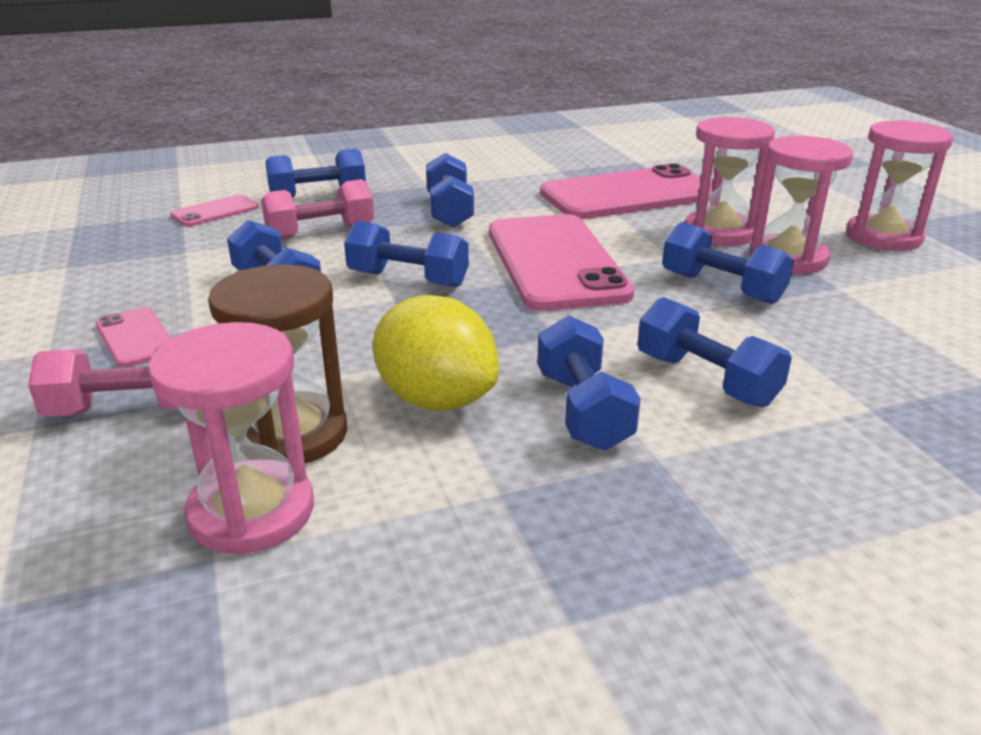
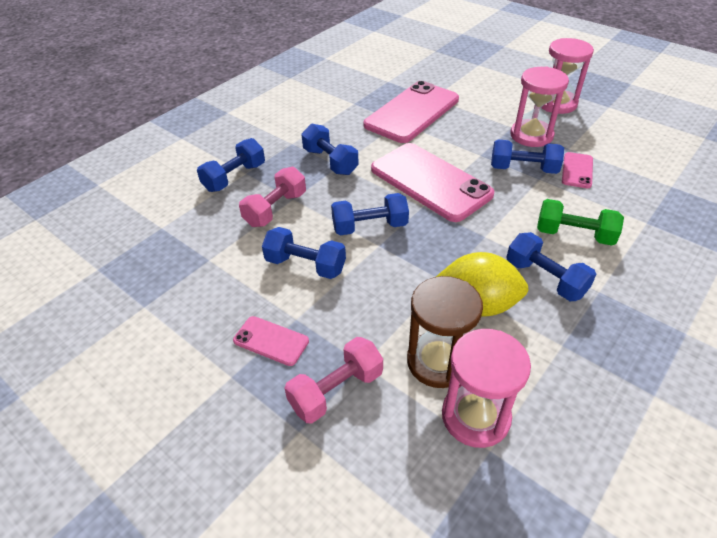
camera: 30 degrees left, 15 degrees up
pink phone [170,194,258,227] -> pink phone moved to [562,152,593,188]
blue dumbbell [637,297,792,407] -> green dumbbell [537,199,624,245]
pink hourglass [685,117,775,246] -> none

